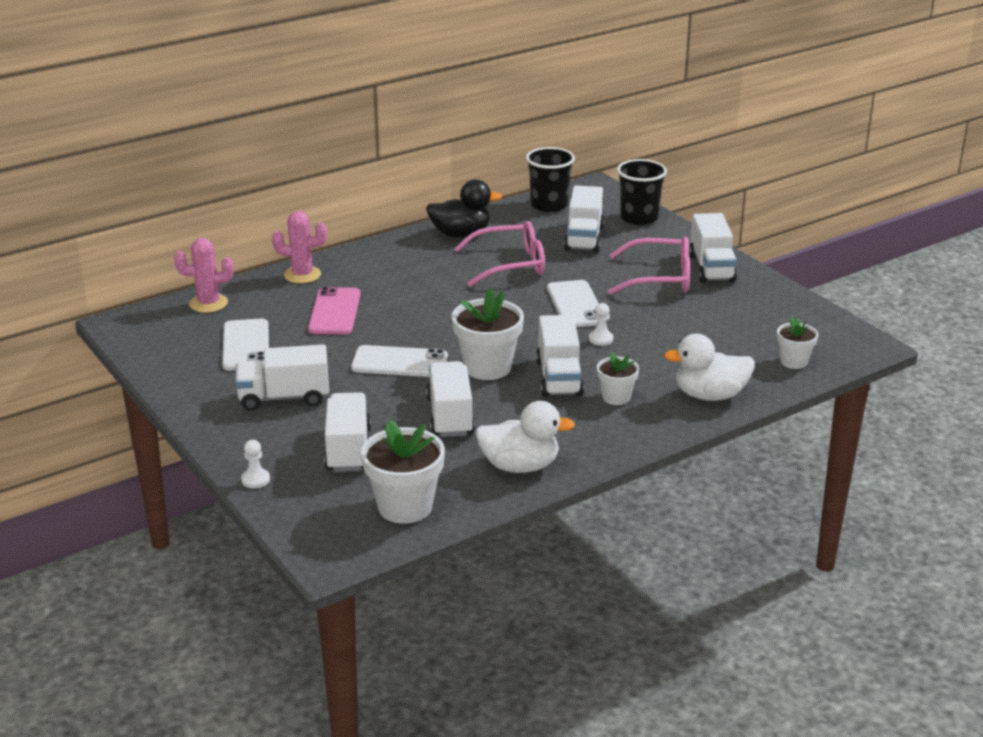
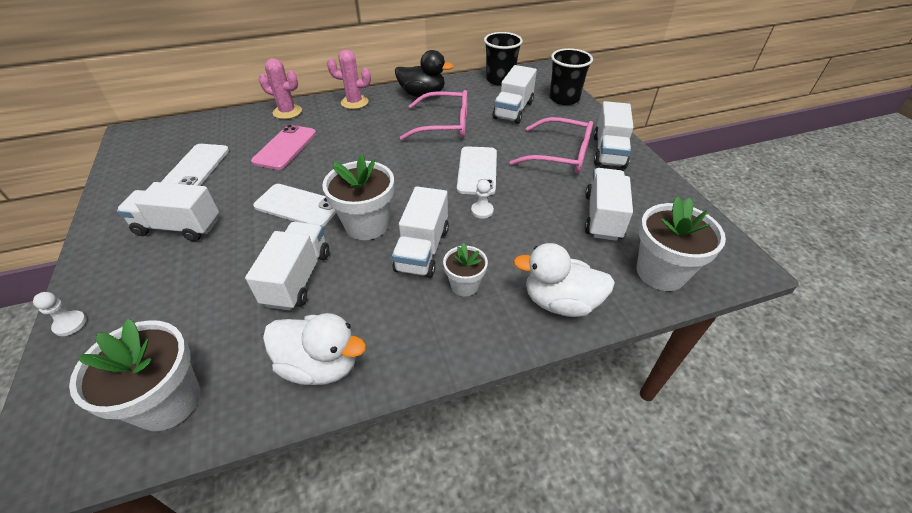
camera: 15 degrees right, 15 degrees up
pink cactus [174,238,233,313] -> pink cactus moved to [327,49,371,109]
white truck [324,392,371,472] -> white truck moved to [585,168,633,241]
white flower pot [777,317,818,369] -> white flower pot [637,196,726,291], size x1.74

